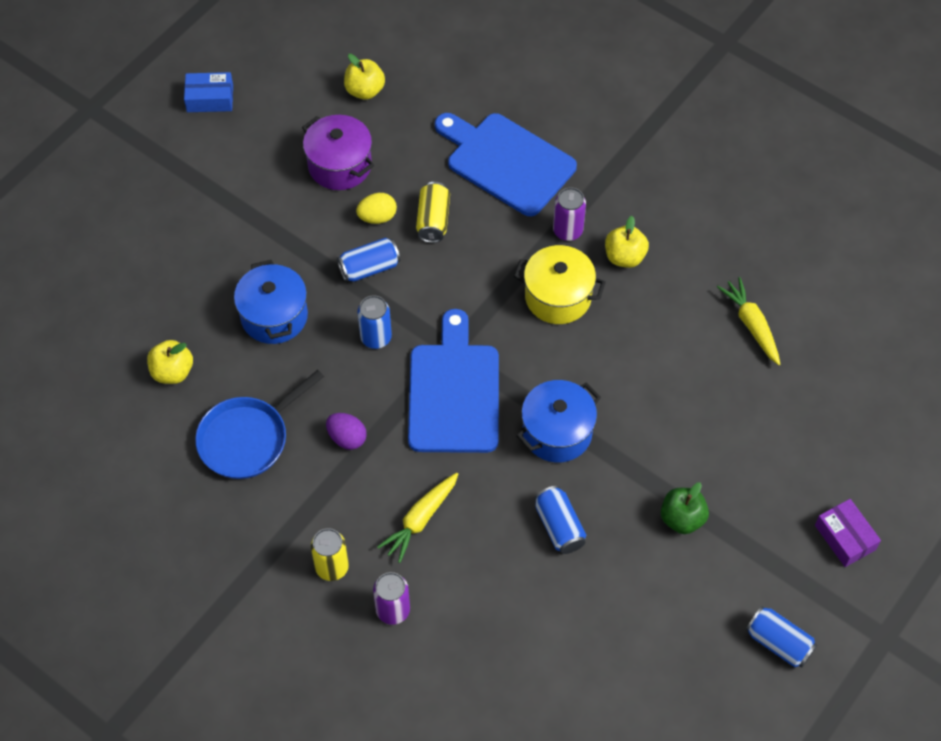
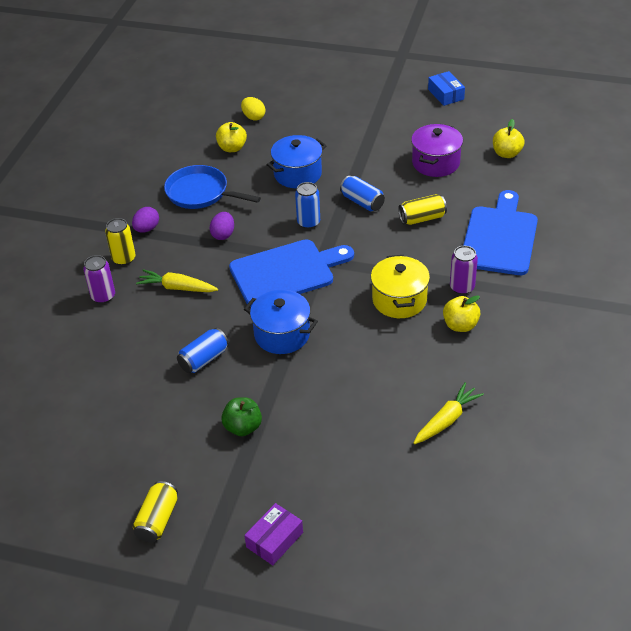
camera: 70 degrees right, 15 degrees down
yellow egg [356,193,397,224] -> yellow egg moved to [241,97,265,120]
blue can [746,606,817,668] -> yellow can [133,481,178,543]
none -> purple egg [132,207,159,233]

